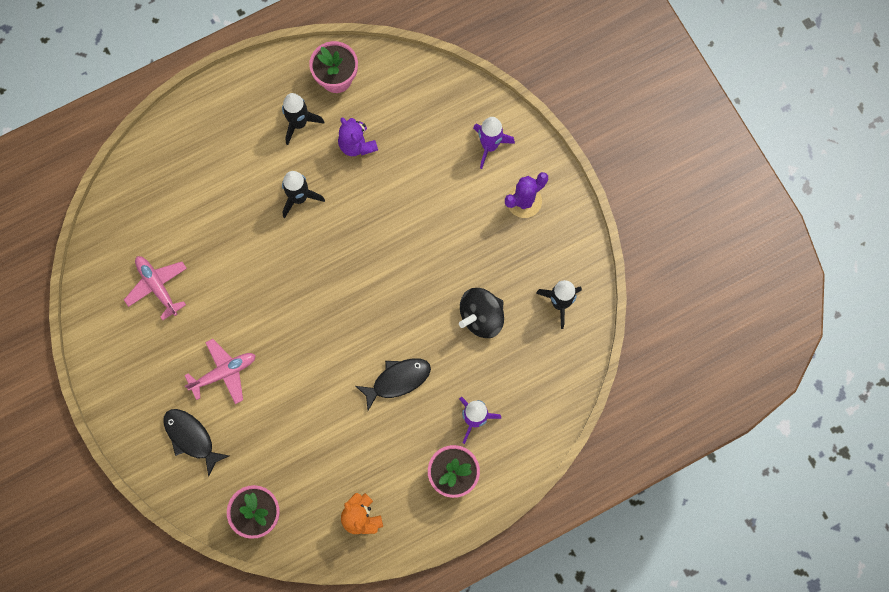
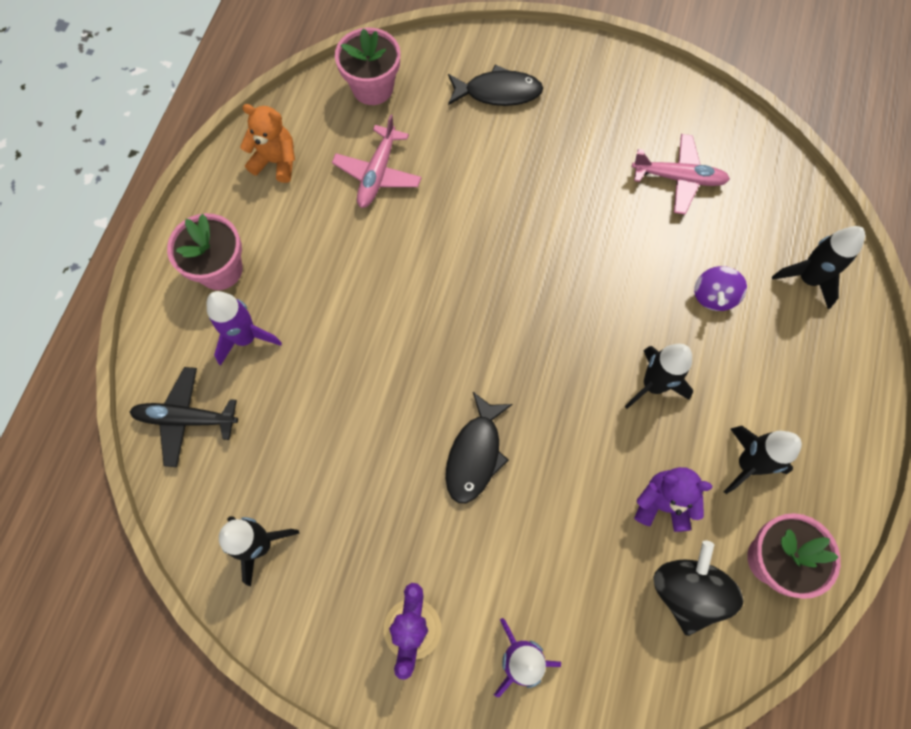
camera: 135 degrees right, 5 degrees down
pink plane [184,339,256,404] -> pink plane moved to [332,114,422,208]
black fish [356,358,431,410] -> black fish moved to [446,392,512,503]
black spinning top [459,288,504,338] -> black spinning top moved to [653,540,743,636]
none -> black plane [129,367,238,467]
none -> purple spinning top [694,266,747,311]
none -> black rocket [772,226,865,309]

